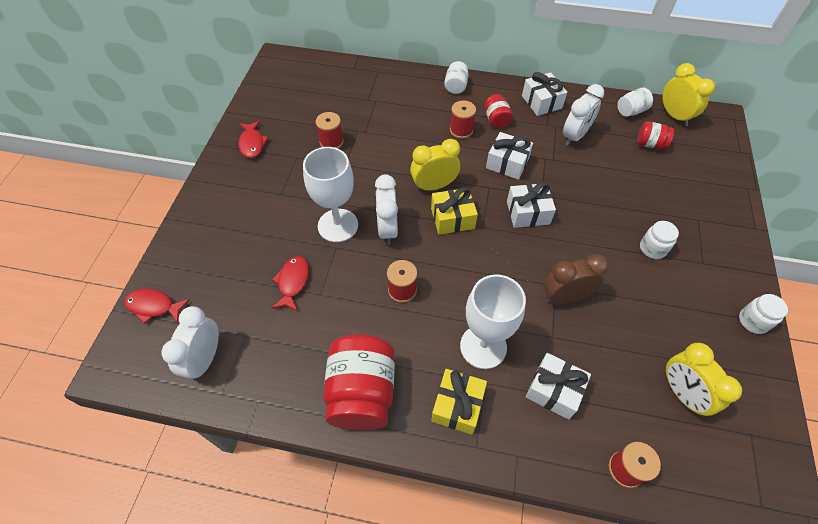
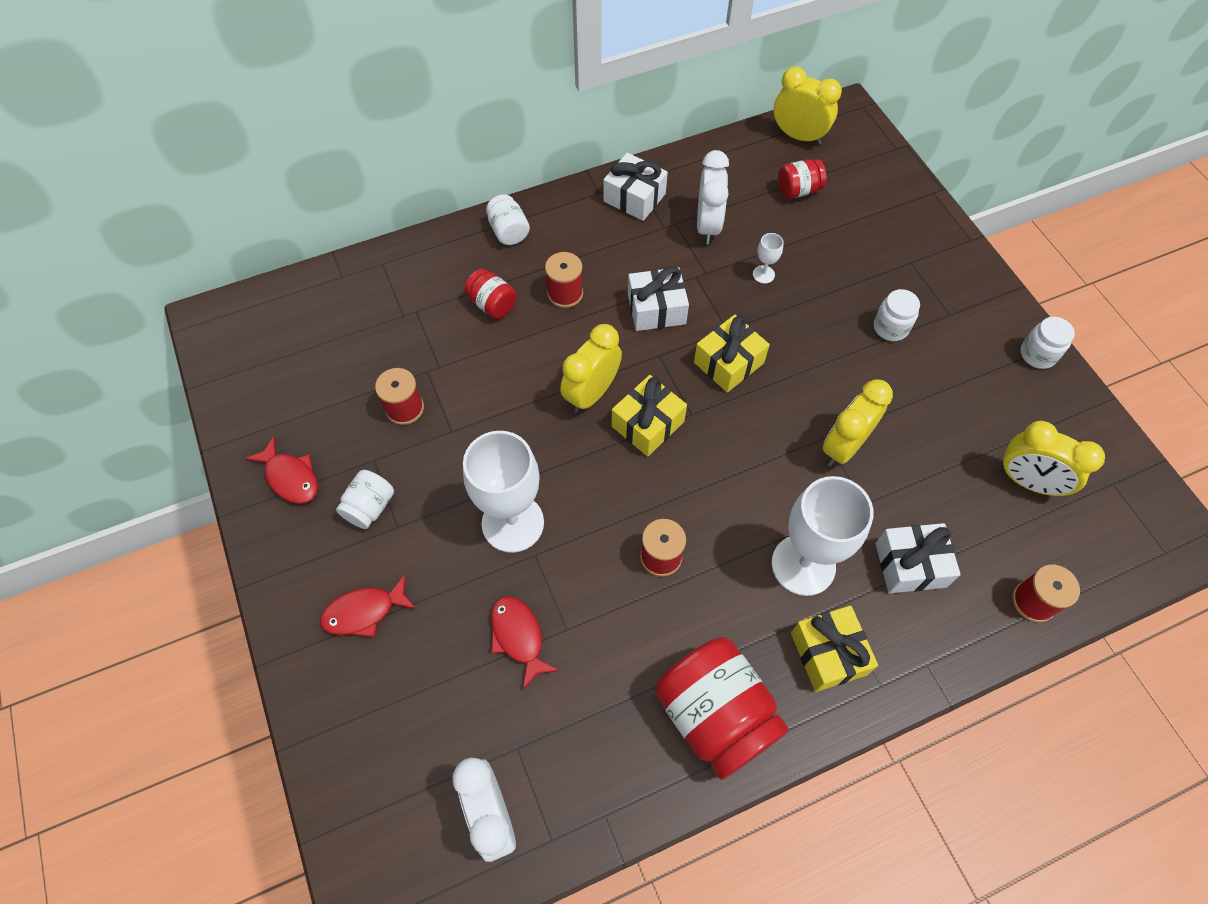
camera: 35 degrees left, 5 degrees up
red fish [124,289,190,324] -> red fish moved to [320,574,416,637]
white clock [375,174,398,245] -> none
red jar [485,94,513,128] -> red jar moved to [465,269,517,319]
white gift [507,182,556,228] -> yellow gift [694,315,770,393]
brown clock [543,254,609,305] -> yellow clock [822,379,893,466]
white jar [617,88,653,117] -> white jar moved to [336,470,394,529]
none -> white goblet [753,233,784,284]

